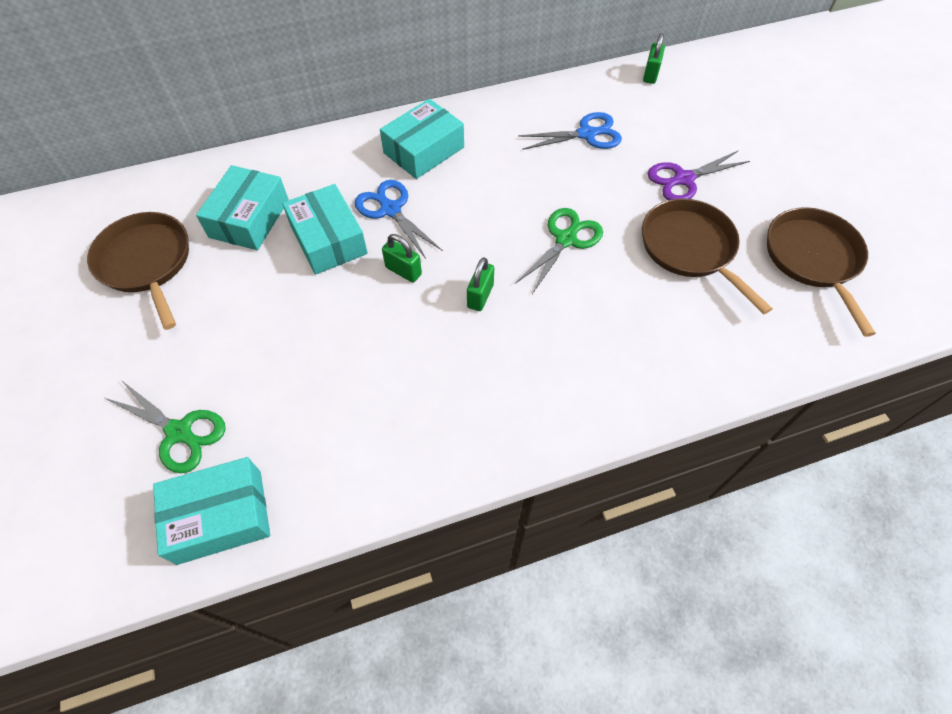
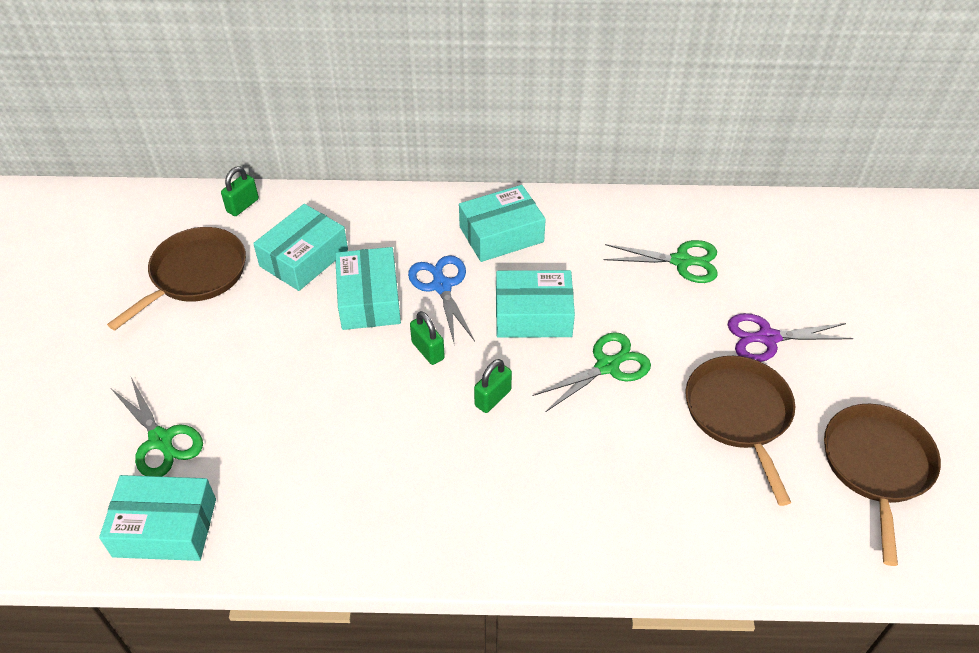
camera: 20 degrees right, 10 degrees down
brown pan [87,212,189,330] -> brown pan turned 45 degrees clockwise [107,227,246,330]
blue scissors [518,112,622,150] -> green scissors [604,240,718,283]
green padlock [643,33,665,84] -> green padlock moved to [221,167,259,216]
none -> turquoise box [496,270,575,338]

